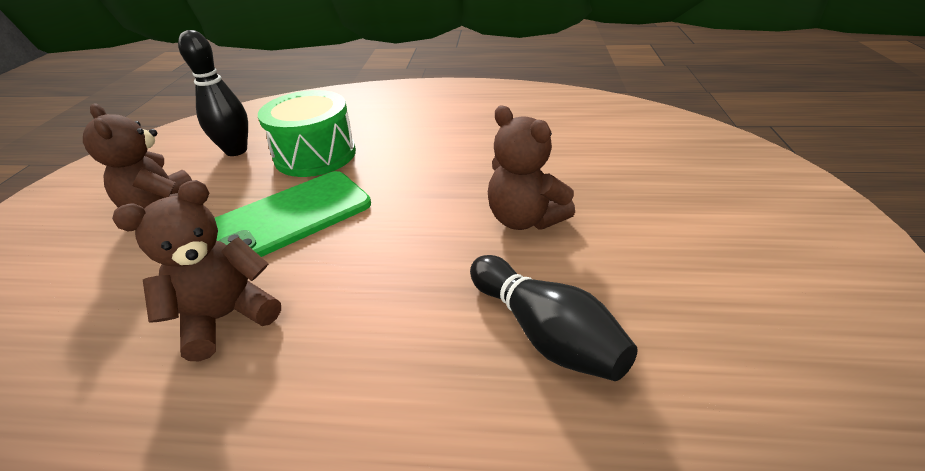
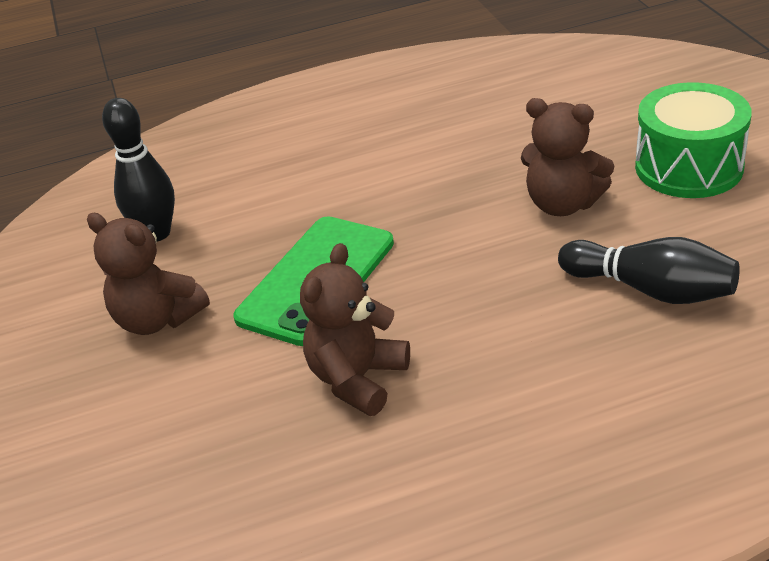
camera: 20 degrees left, 0 degrees up
green drum [258,90,356,177] -> green drum moved to [635,82,752,198]

